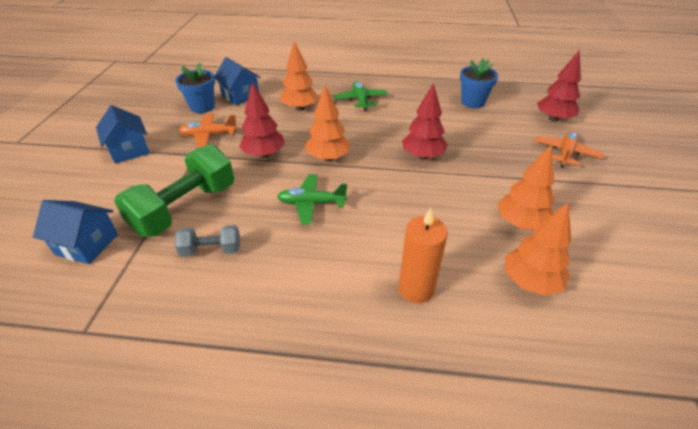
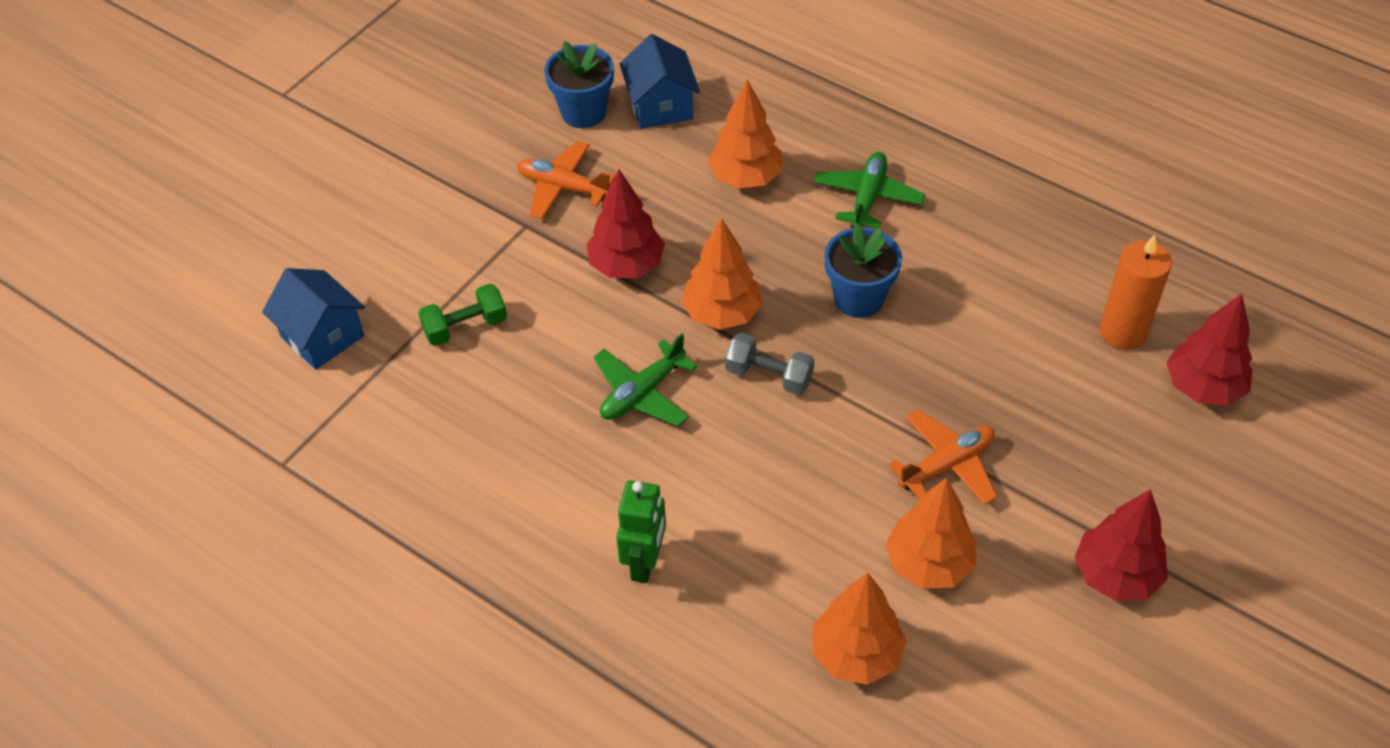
camera: 30 degrees right, 10 degrees up
blue house [96,105,150,164] -> none
green dumbbell [114,144,234,236] -> green dumbbell [418,284,507,346], size x0.50
grey dumbbell [175,225,240,257] -> grey dumbbell moved to [725,333,814,395]
green plane [277,174,347,225] -> green plane turned 75 degrees counterclockwise [593,333,697,427]
orange candle [398,208,448,303] -> orange candle moved to [1100,235,1172,350]
red tree [402,83,447,160] -> red tree moved to [1075,489,1168,601]
blue flower pot [460,58,498,108] -> blue flower pot moved to [824,223,902,318]
orange plane [534,131,604,167] -> orange plane moved to [889,410,997,505]
none -> green robot [616,480,666,583]

